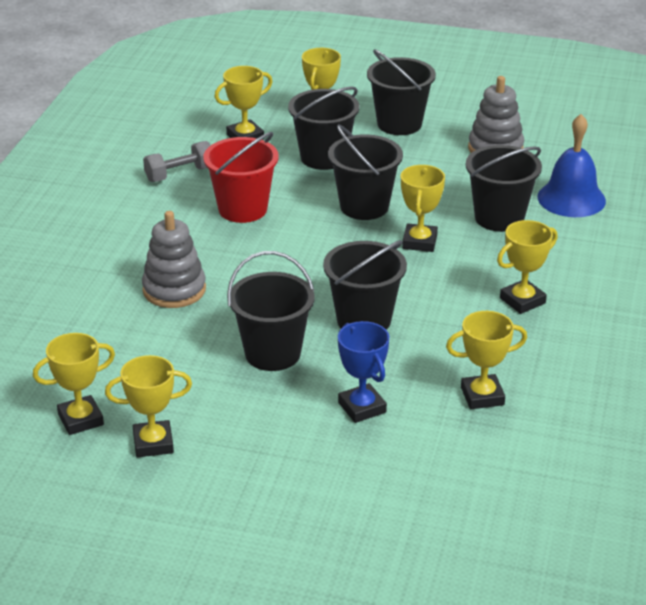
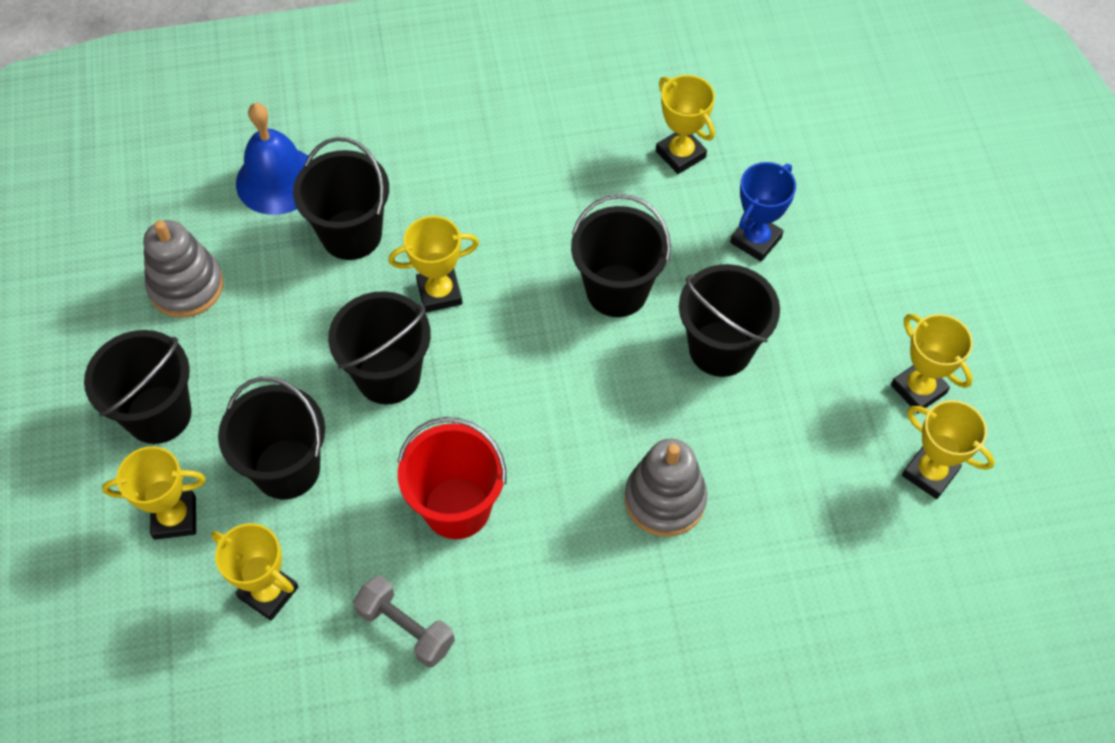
camera: 115 degrees left, 25 degrees up
yellow trophy [497,220,558,314] -> none

